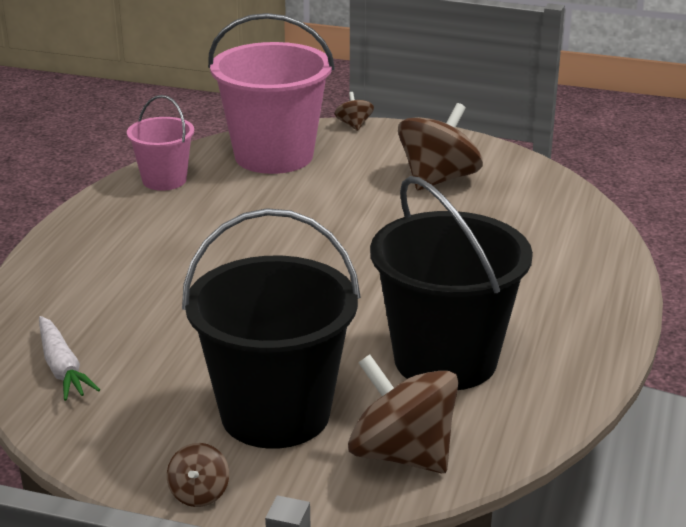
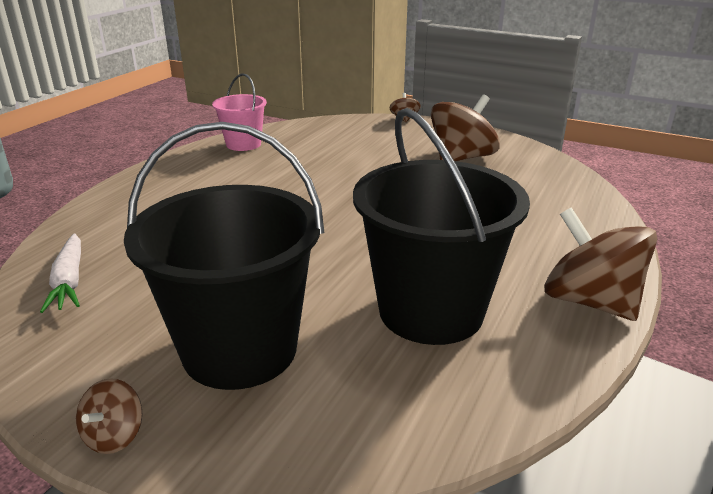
camera: 10 degrees right, 0 degrees up
pink bucket [208,13,335,174] -> none
brown spinning top [348,355,458,473] -> brown spinning top moved to [544,207,657,321]

